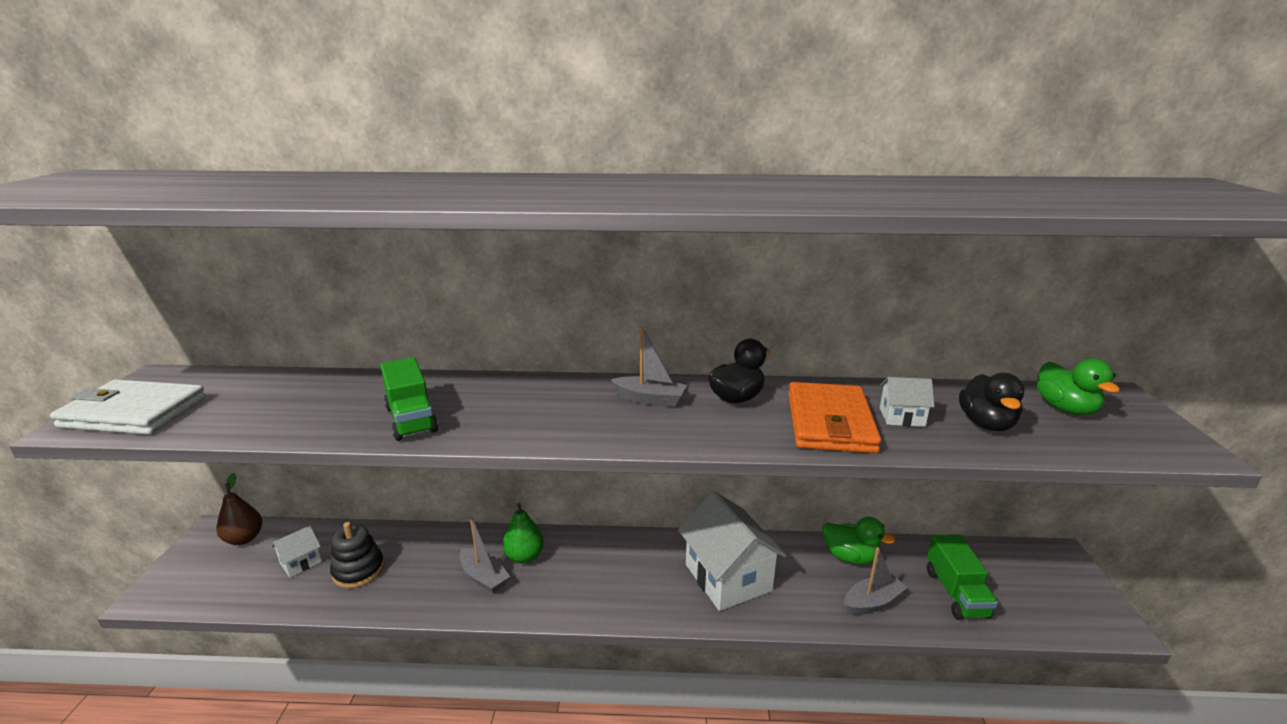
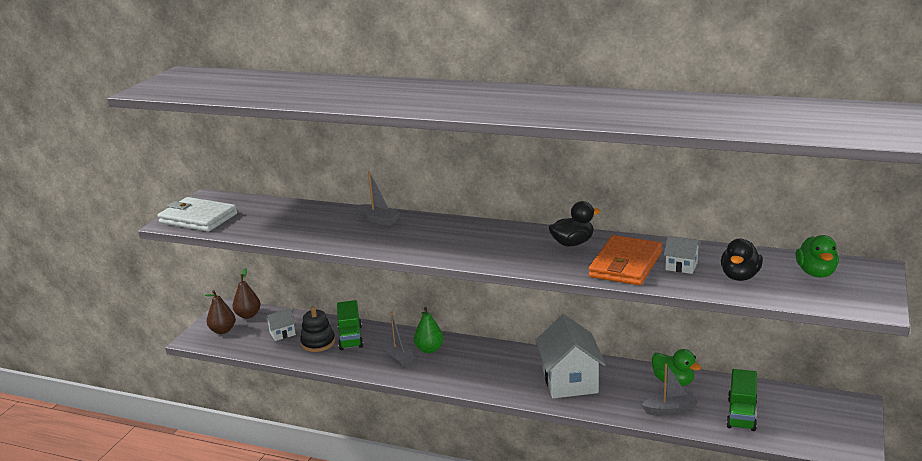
camera: 20 degrees right, 0 degrees up
green truck [380,357,438,441] -> green truck moved to [337,300,363,350]
grey boat [611,326,687,407] -> grey boat moved to [357,171,401,226]
none -> brown pear [204,290,235,334]

